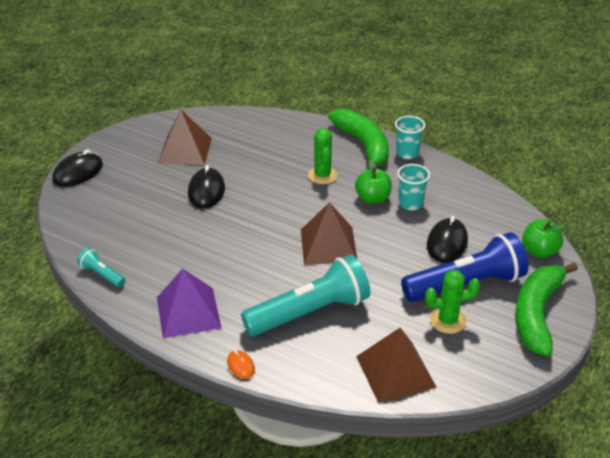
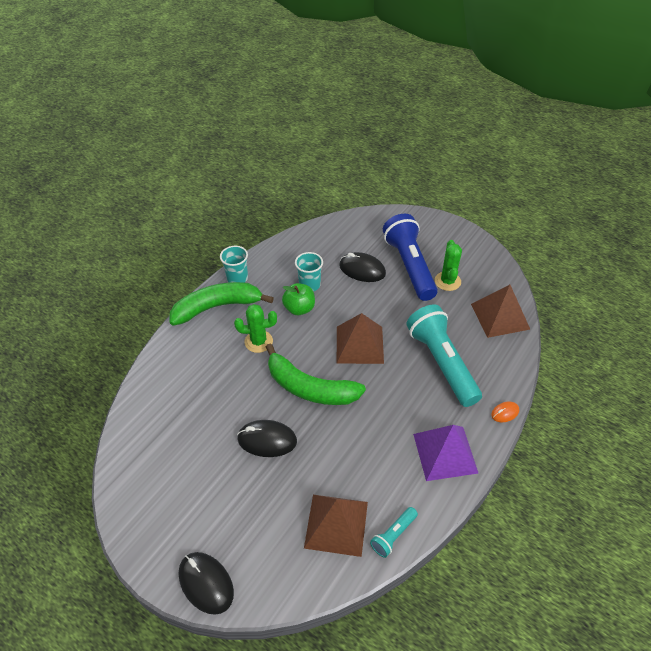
camera: 85 degrees left, 10 degrees up
brown pyramid [158,109,212,165] -> brown pyramid moved to [304,495,368,557]
green banana [515,262,578,356] -> green banana moved to [266,343,366,405]
green apple [522,219,565,258] -> none

